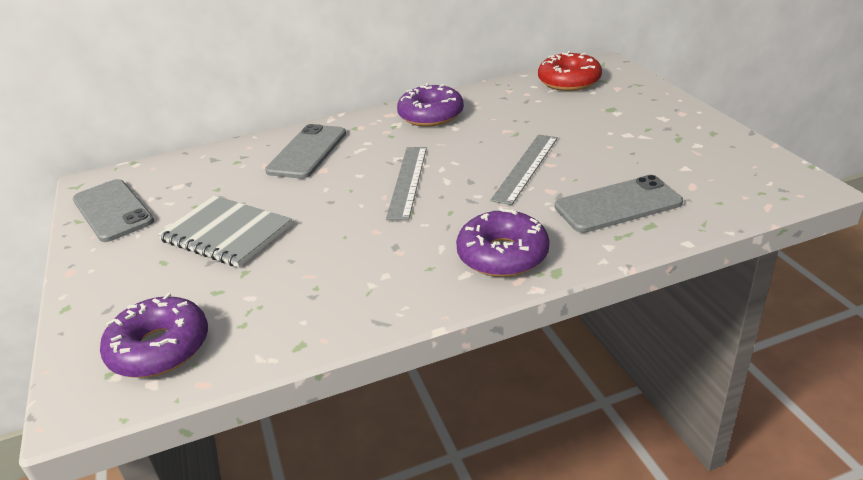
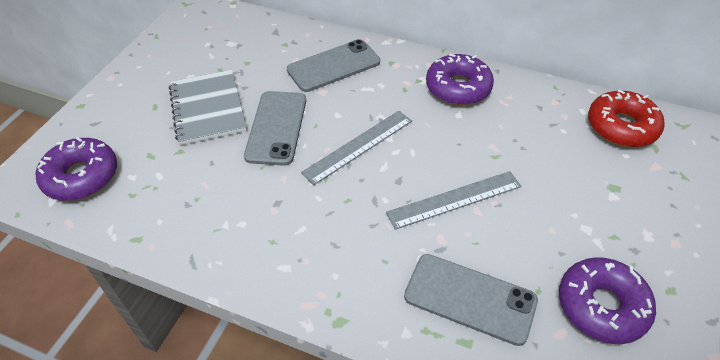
camera: 40 degrees right, 15 degrees up
grey phone [73,179,154,242] -> grey phone moved to [244,91,306,166]
purple donut [456,207,550,277] -> purple donut moved to [559,257,656,344]

